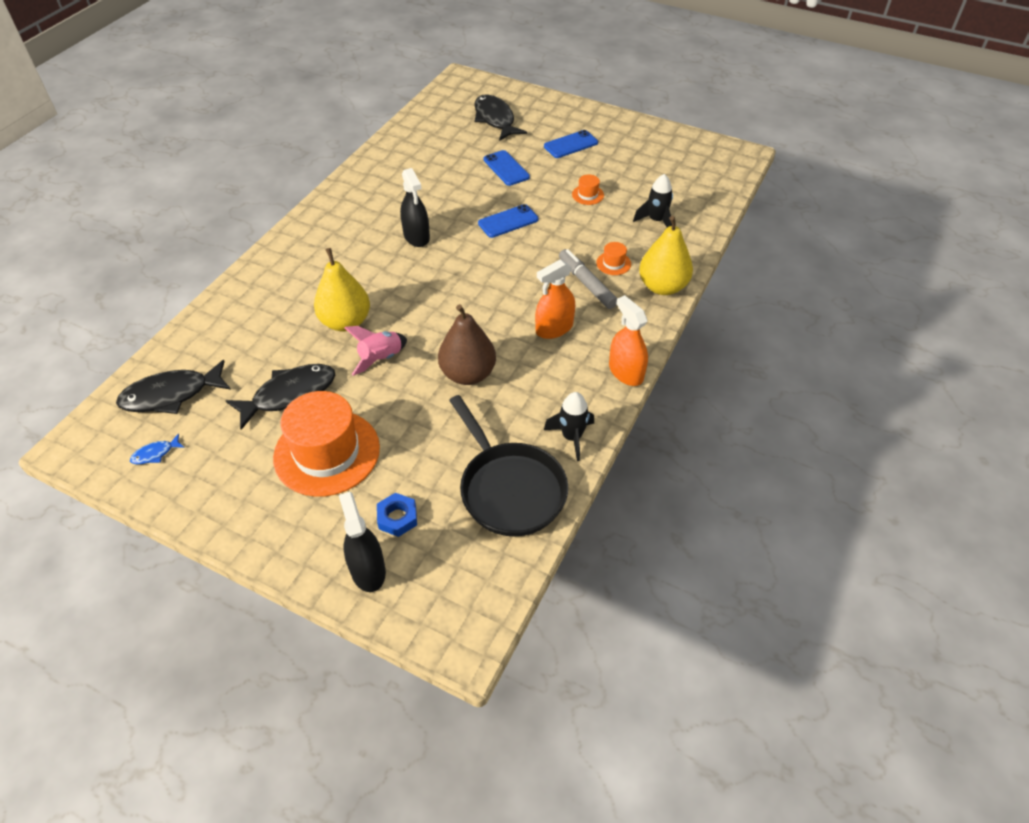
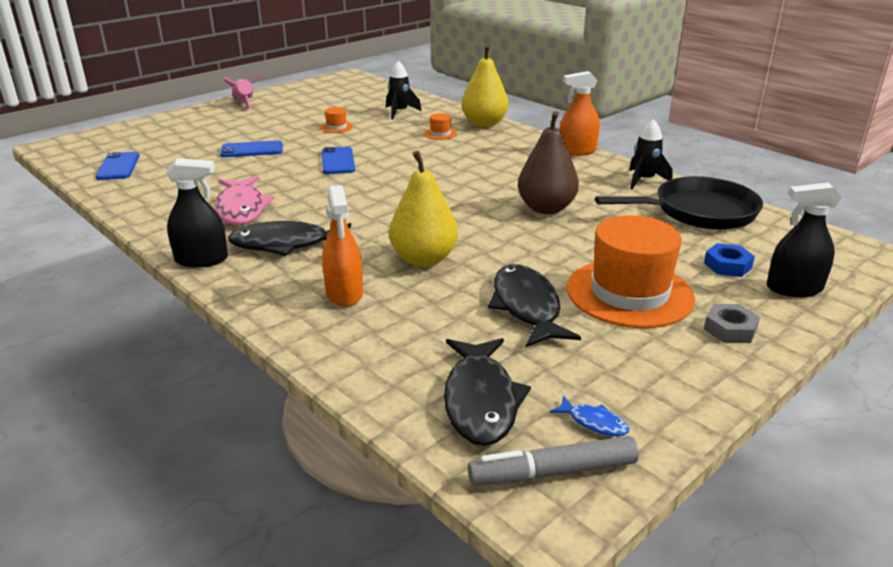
camera: 70 degrees left, 20 degrees down
blue fish [130,434,185,464] -> blue fish turned 45 degrees counterclockwise [550,395,629,436]
pink rocket [344,326,407,376] -> pink rocket moved to [224,72,263,109]
black spray bottle [400,168,430,247] -> black spray bottle moved to [166,158,228,267]
black fish [474,94,527,141] -> black fish moved to [228,221,351,256]
orange spray bottle [535,260,575,339] -> orange spray bottle moved to [322,185,363,307]
blue phone [544,130,598,158] -> blue phone moved to [96,152,139,180]
grey marker [559,249,618,309] -> grey marker moved to [468,436,639,486]
none -> pink fish [215,176,275,225]
none -> grey nut [704,304,760,343]

